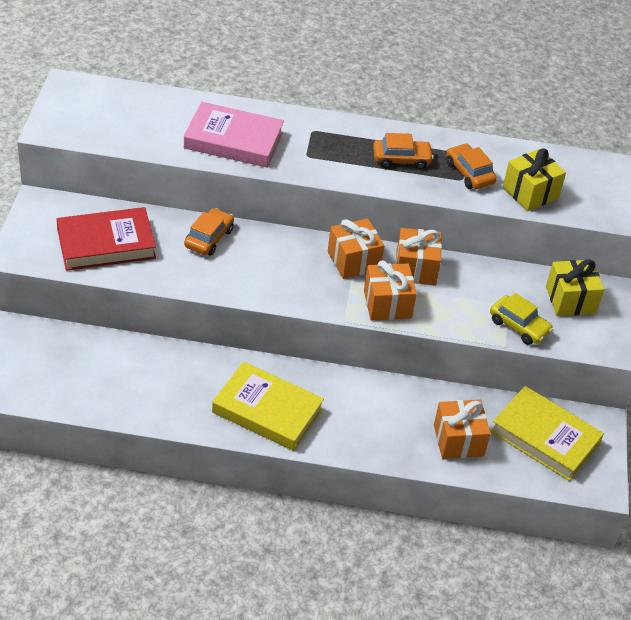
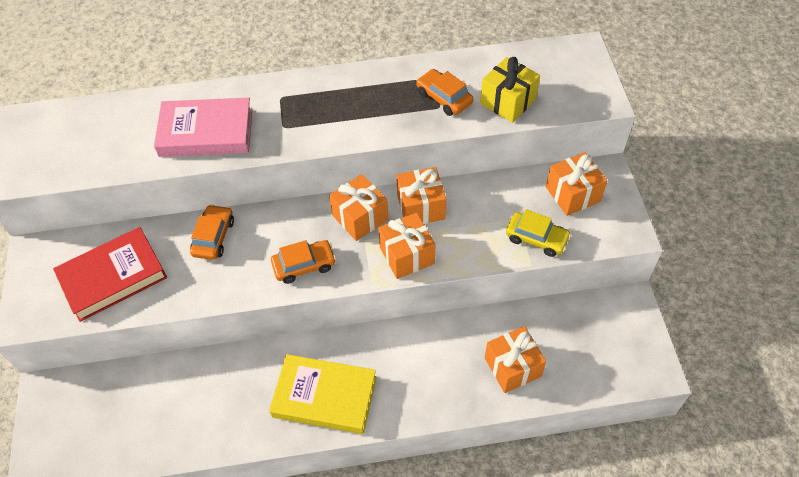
camera: 10 degrees left, 10 degrees up
orange car [373,133,434,169] -> orange car moved to [271,240,336,284]
yellow book [490,386,604,481] -> none
yellow gift [546,259,604,316] -> orange gift [546,152,607,216]

